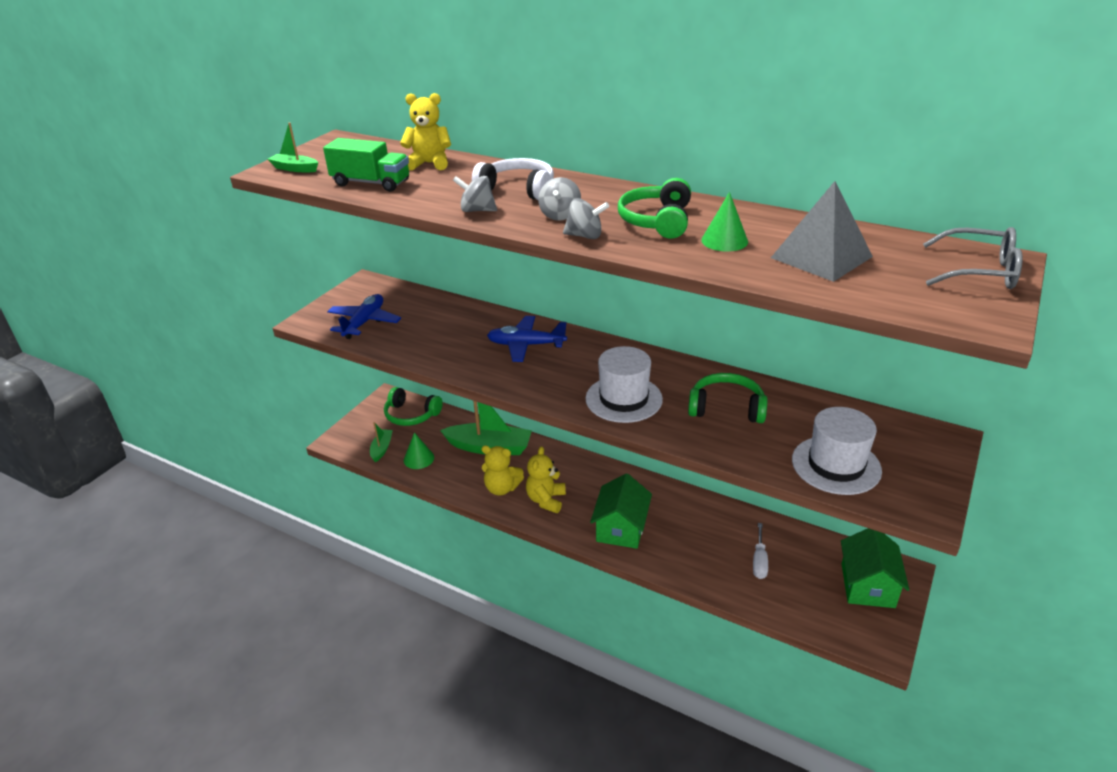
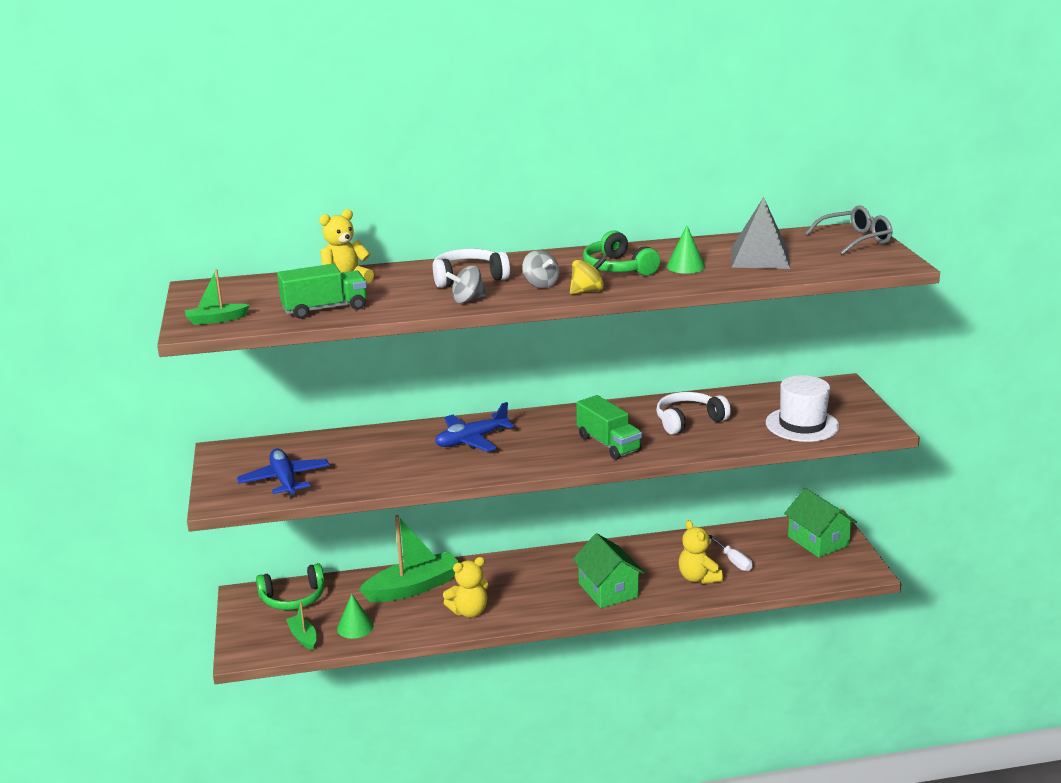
camera: 40 degrees left, 10 degrees down
yellow teddy bear [526,446,566,513] -> yellow teddy bear moved to [678,520,723,584]
grey spinning top [563,198,609,239] -> yellow spinning top [570,256,606,294]
white hat [586,346,663,423] -> green truck [576,395,642,460]
green headphones [688,373,768,423] -> white headphones [656,392,731,435]

